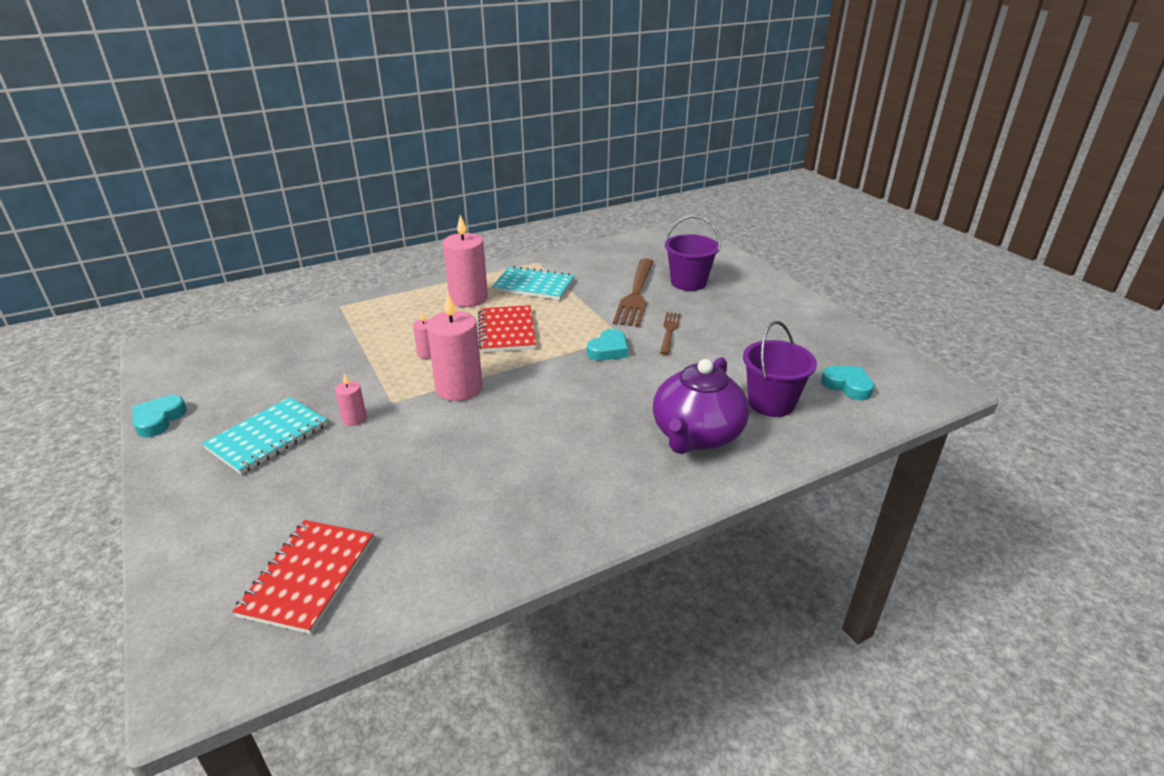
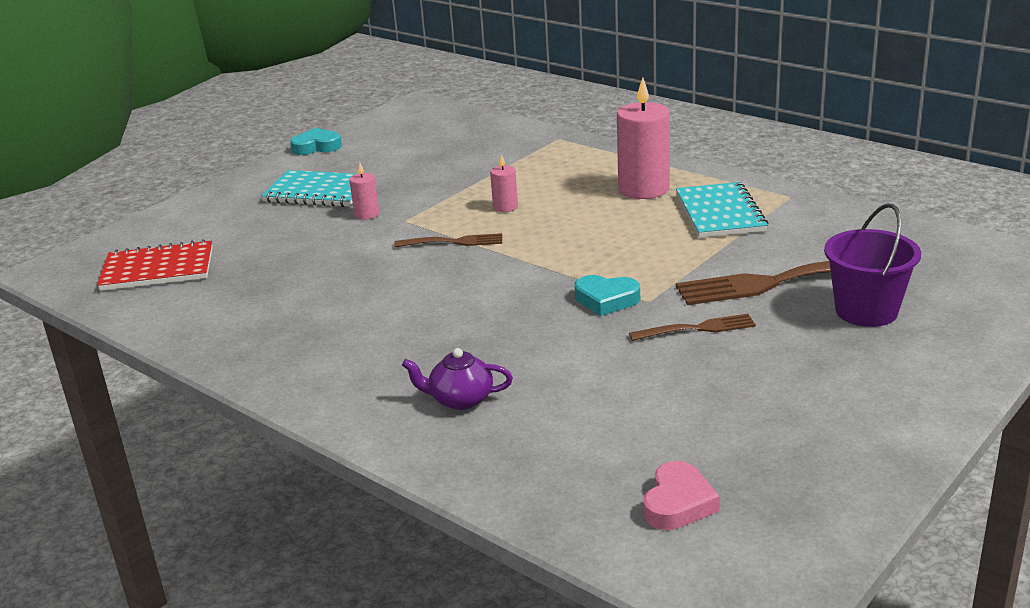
camera: 70 degrees right, 5 degrees down
pink candle [426,293,483,401] -> brown fork [394,233,502,247]
red notebook [478,305,536,353] -> none
purple teapot [653,357,749,454] -> purple teapot [402,348,513,410], size x0.51
purple bucket [743,321,817,417] -> none
turquoise heart [821,366,874,400] -> pink heart [643,461,720,530]

